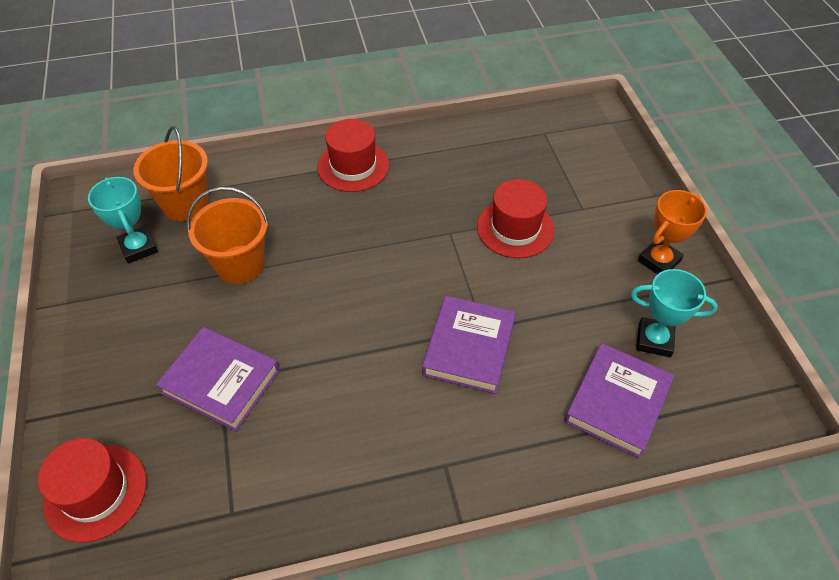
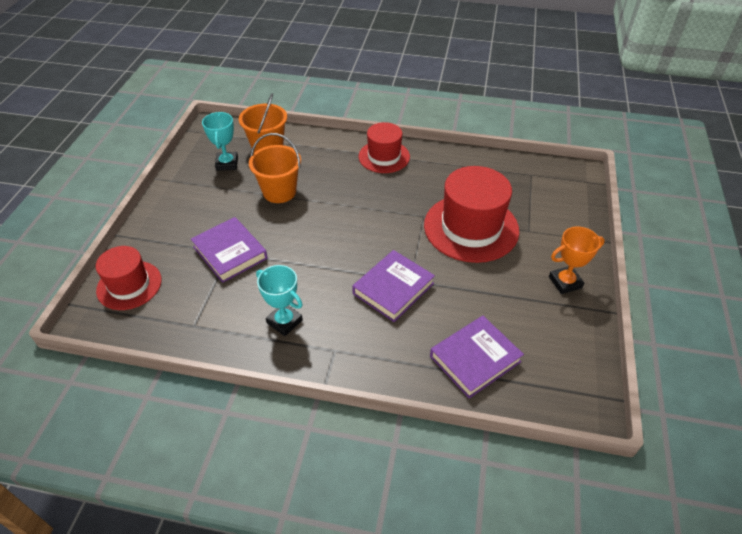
camera: 25 degrees right, 5 degrees down
red hat [477,179,554,258] -> red hat [424,166,519,263], size x1.63
turquoise trophy [631,269,718,357] -> turquoise trophy moved to [256,265,303,336]

